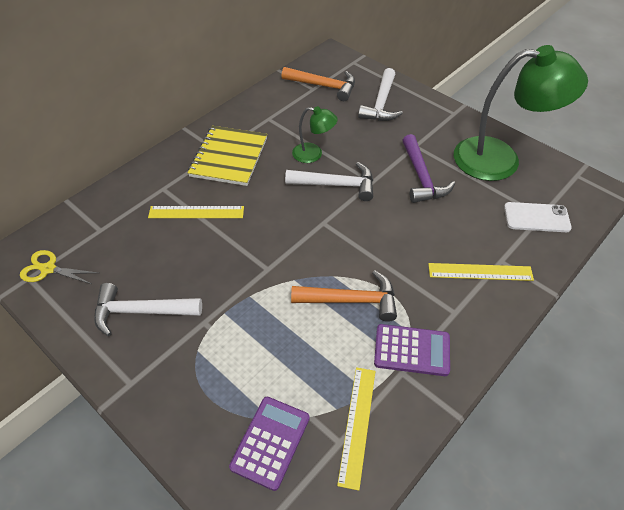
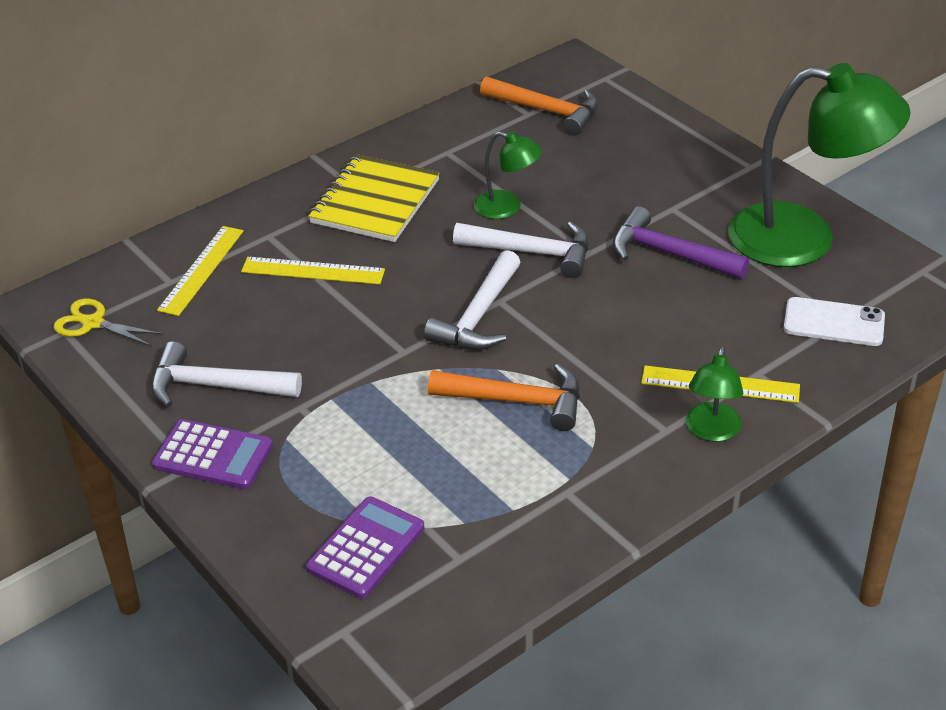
camera: 10 degrees right, 10 degrees down
yellow ruler [337,367,375,491] -> yellow ruler moved to [157,226,244,316]
white hammer [358,68,403,121] -> white hammer moved to [424,250,521,350]
purple calculator [374,324,450,376] -> purple calculator moved to [152,419,273,489]
purple hammer [402,134,455,203] -> purple hammer turned 120 degrees clockwise [613,206,749,279]
none -> green lamp [686,346,743,442]

